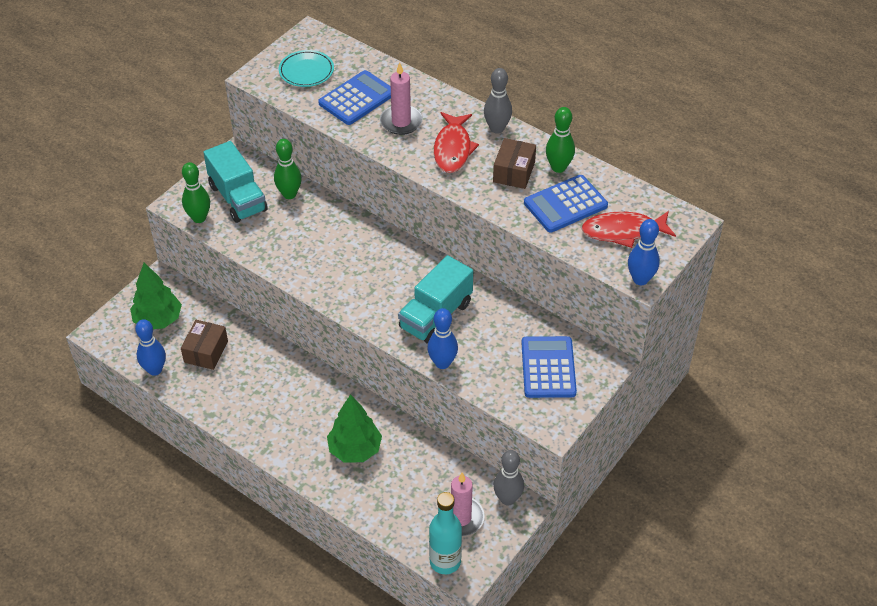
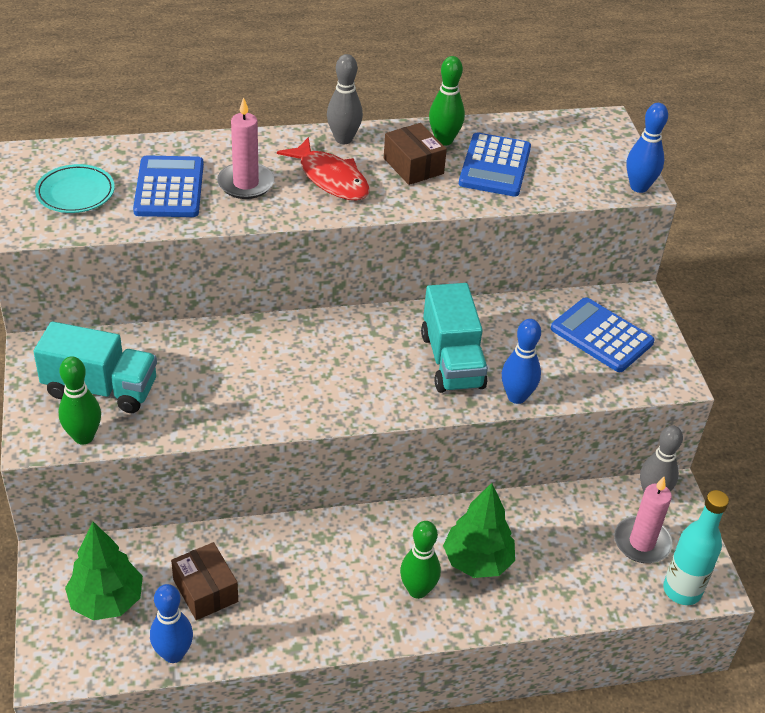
camera: 50 degrees left, 5 degrees down
green bowling pin [274,139,302,199] -> green bowling pin moved to [400,521,441,599]
red fish [582,211,676,248] -> none

